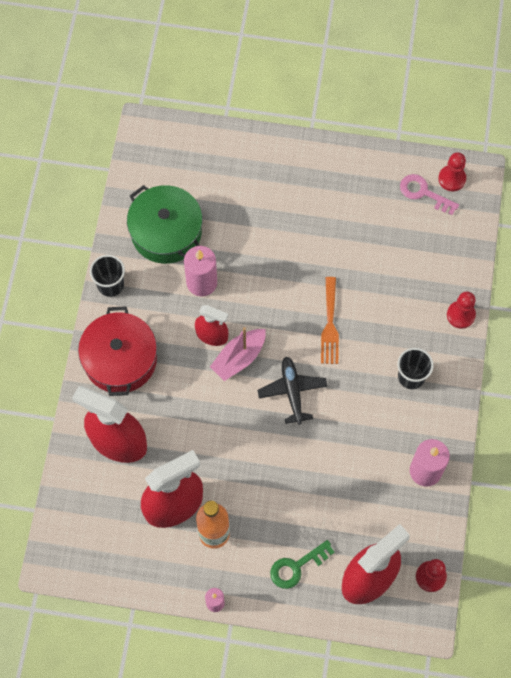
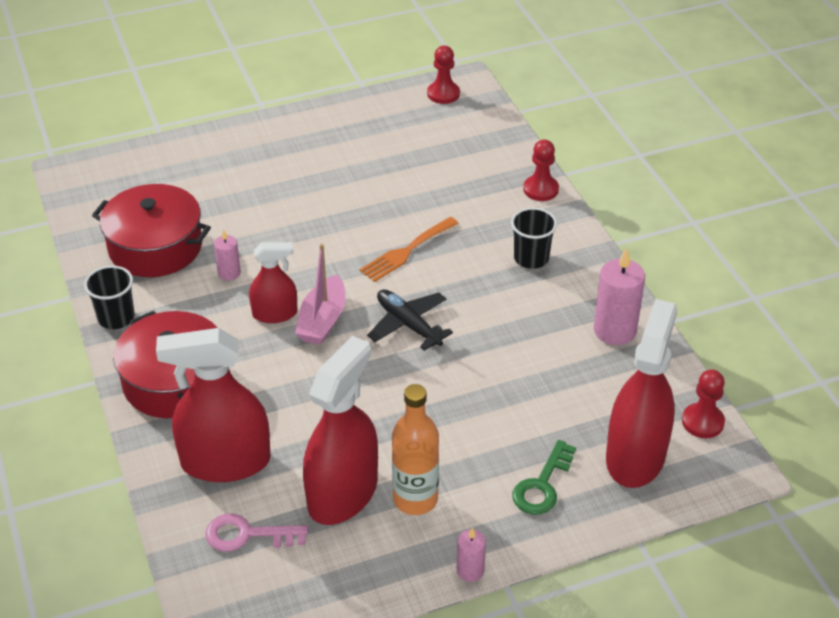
camera: 30 degrees left, 25 degrees down
green pot [127,185,203,264] -> red pot [92,184,211,277]
pink candle [184,246,217,296] -> pink candle [214,229,241,281], size x0.55
orange fork [321,277,339,364] -> orange fork turned 75 degrees clockwise [360,217,459,282]
pink key [400,174,459,215] -> pink key moved to [205,514,308,552]

